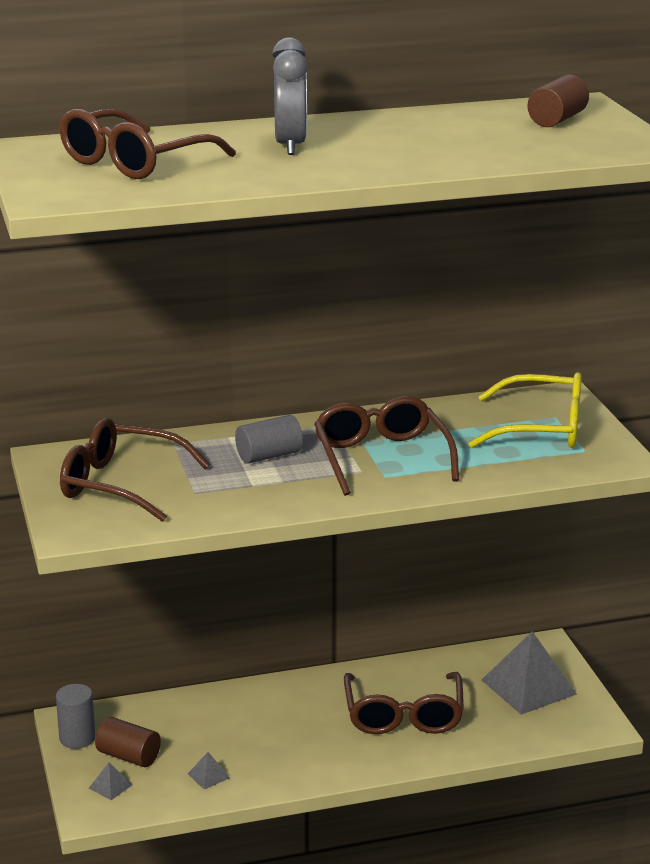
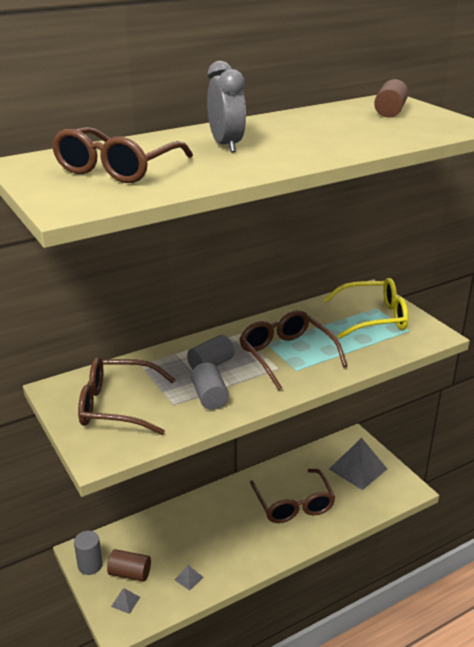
camera: 15 degrees left, 5 degrees up
none -> grey cylinder [191,362,229,410]

